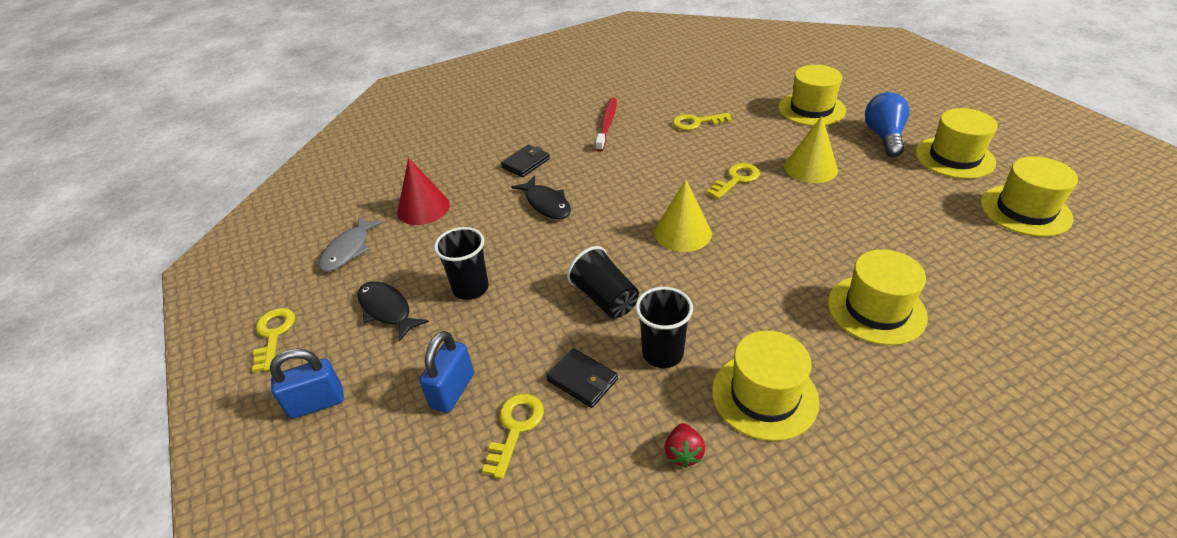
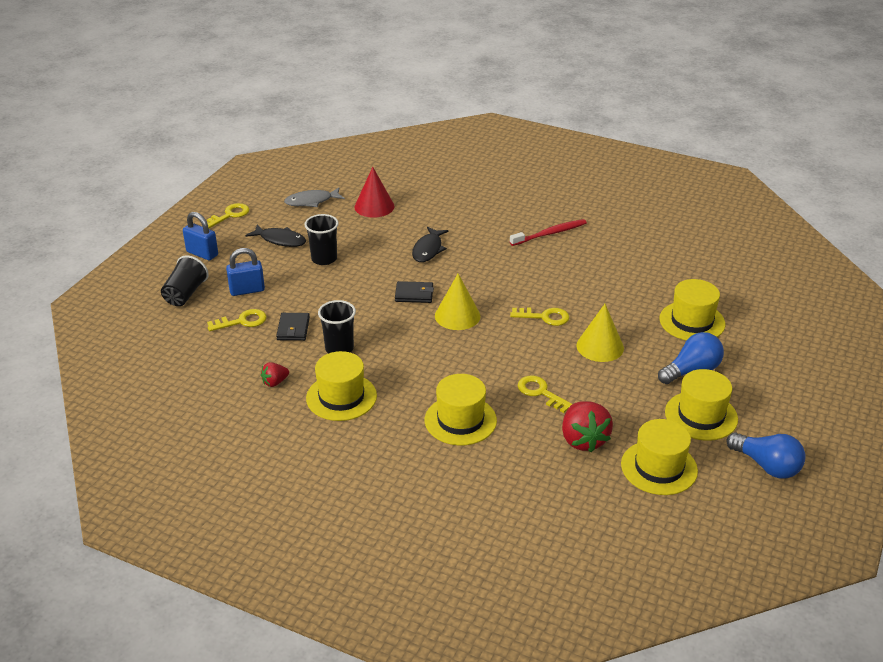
camera: 50 degrees right, 5 degrees down
black fish [358,281,429,341] -> black fish turned 105 degrees clockwise [245,224,306,247]
black wallet [501,145,550,177] -> black wallet moved to [395,281,434,303]
black cup [567,246,639,318] -> black cup moved to [161,255,209,306]
yellow key [673,113,732,130] -> yellow key moved to [518,376,572,413]
none -> red strawberry [562,401,613,452]
none -> blue light bulb [726,433,806,479]

